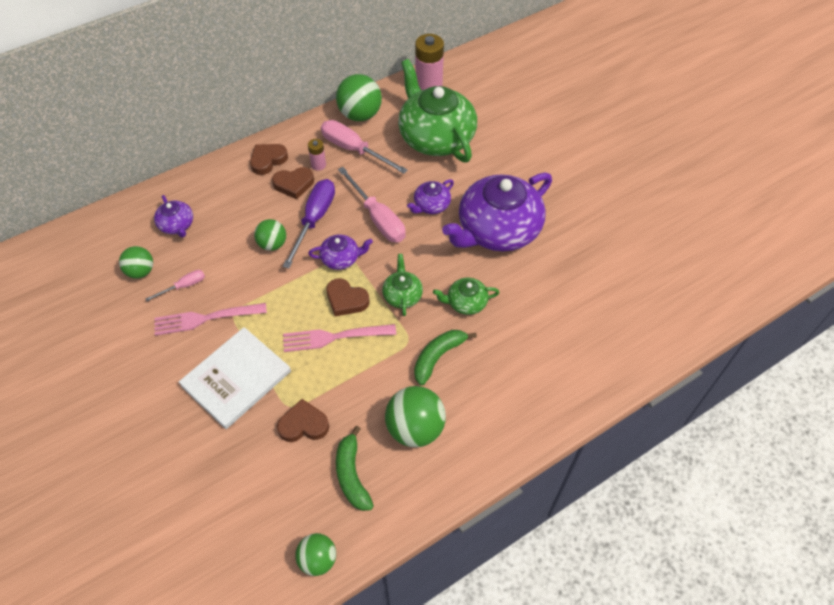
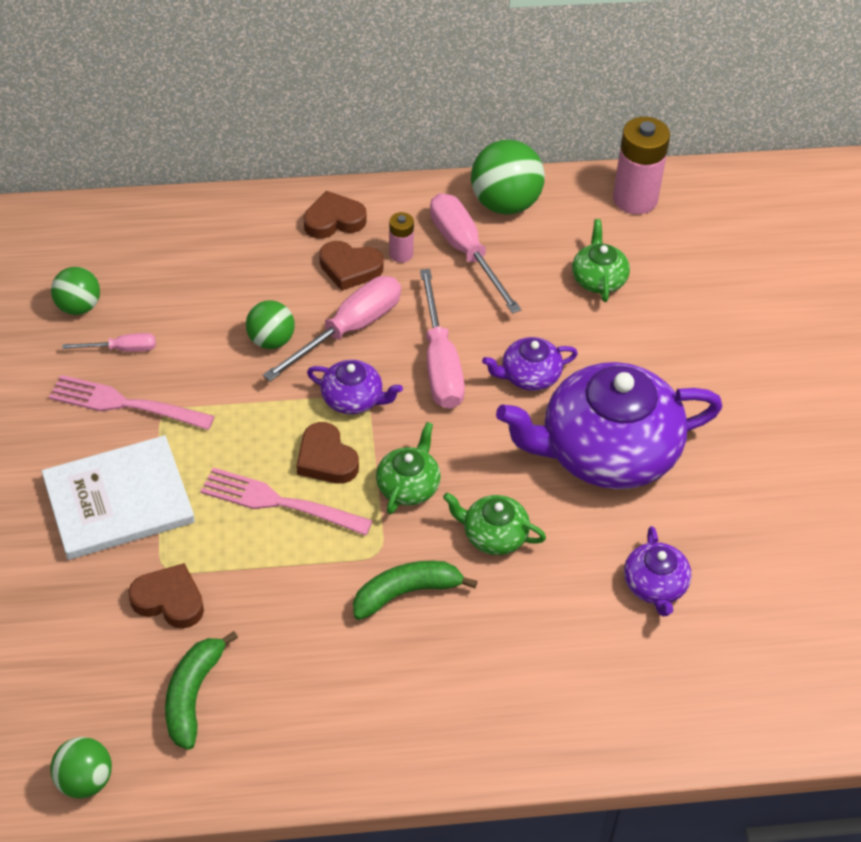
camera: 25 degrees right, 5 degrees down
purple teapot [154,195,193,237] -> purple teapot moved to [624,526,692,616]
purple screwdriver [283,179,335,269] -> pink screwdriver [263,276,401,381]
green ball [385,386,446,447] -> none
green teapot [398,59,477,162] -> green teapot [572,219,630,302], size x0.45

